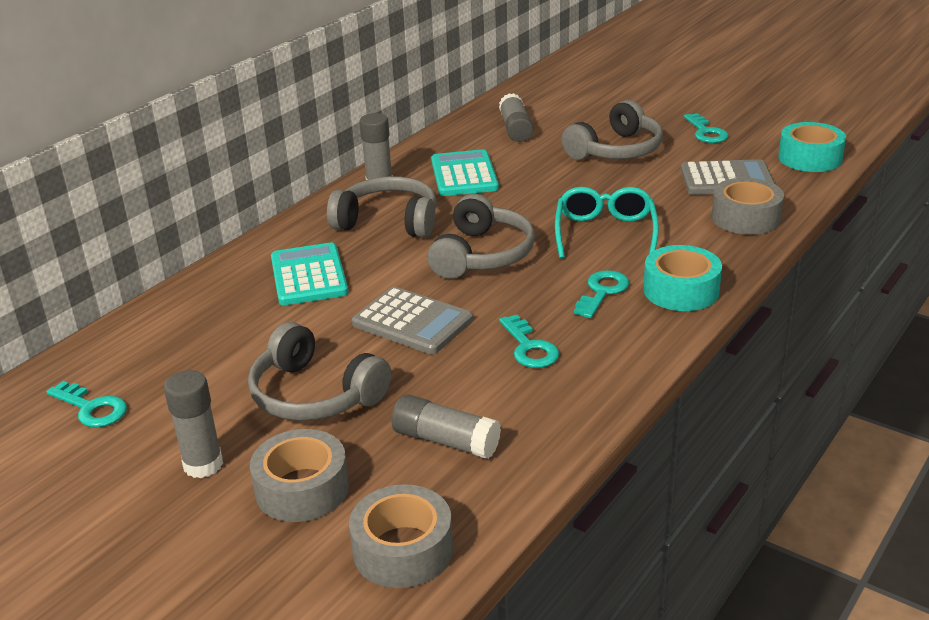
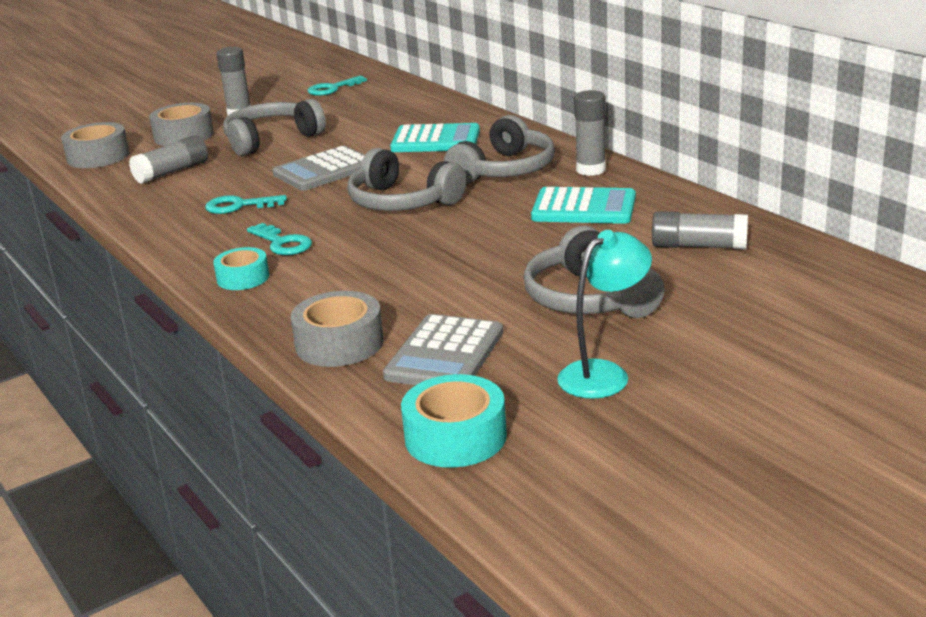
camera: 110 degrees right, 5 degrees down
turquoise glasses [555,187,659,259] -> none
turquoise tape [643,245,722,311] -> turquoise tape [213,247,269,290], size x0.66
turquoise key [684,113,728,143] -> turquoise lamp [557,230,652,399]

